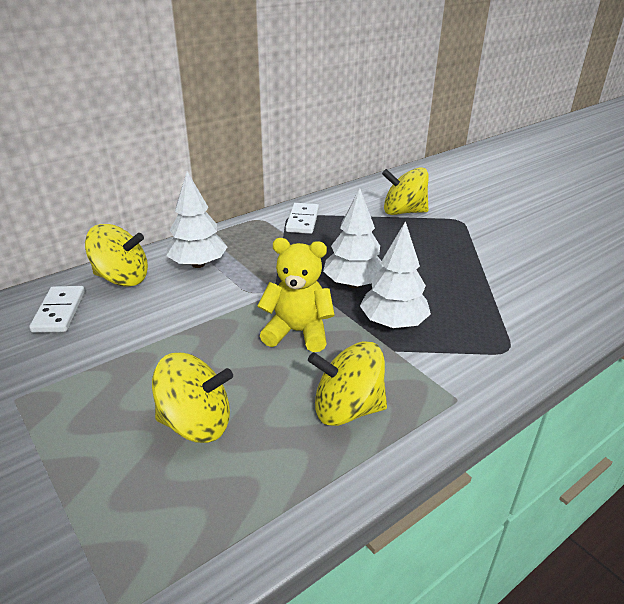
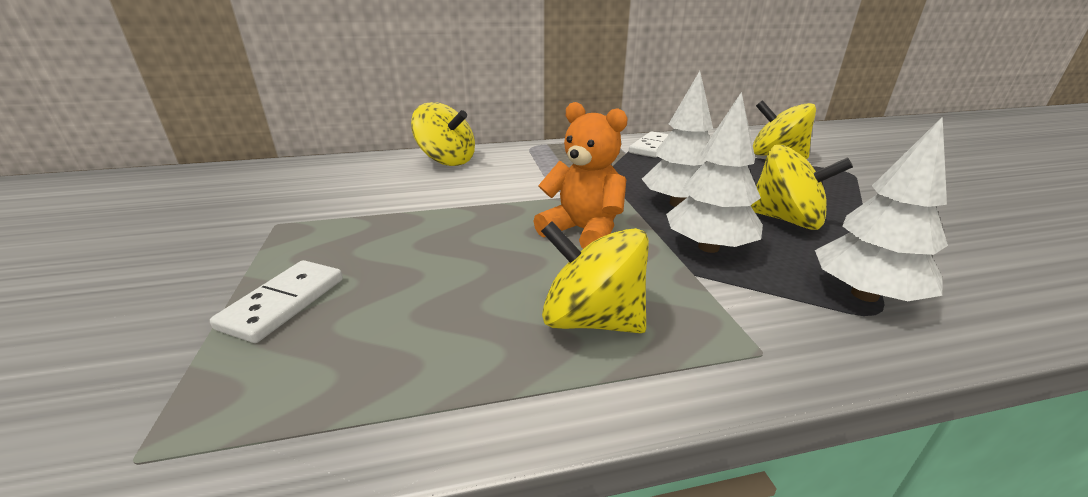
camera: 25 degrees right, 5 degrees down
white domino [29,286,85,333] -> white domino moved to [210,260,343,343]
yellow spinning top [152,353,233,443] -> yellow spinning top moved to [750,145,853,230]
white tree [166,171,227,268] -> white tree moved to [815,117,948,302]
yellow teddy bear [258,238,335,352] -> orange teddy bear [534,102,628,249]

